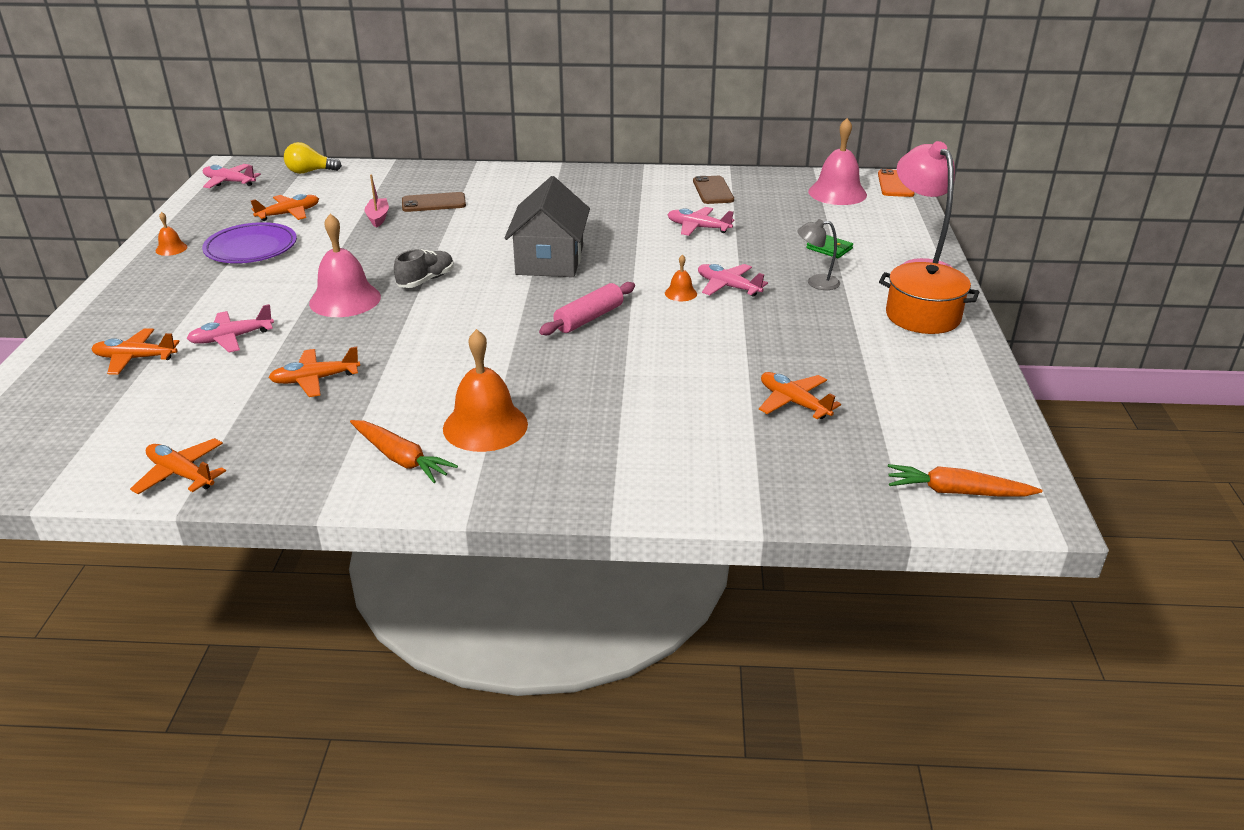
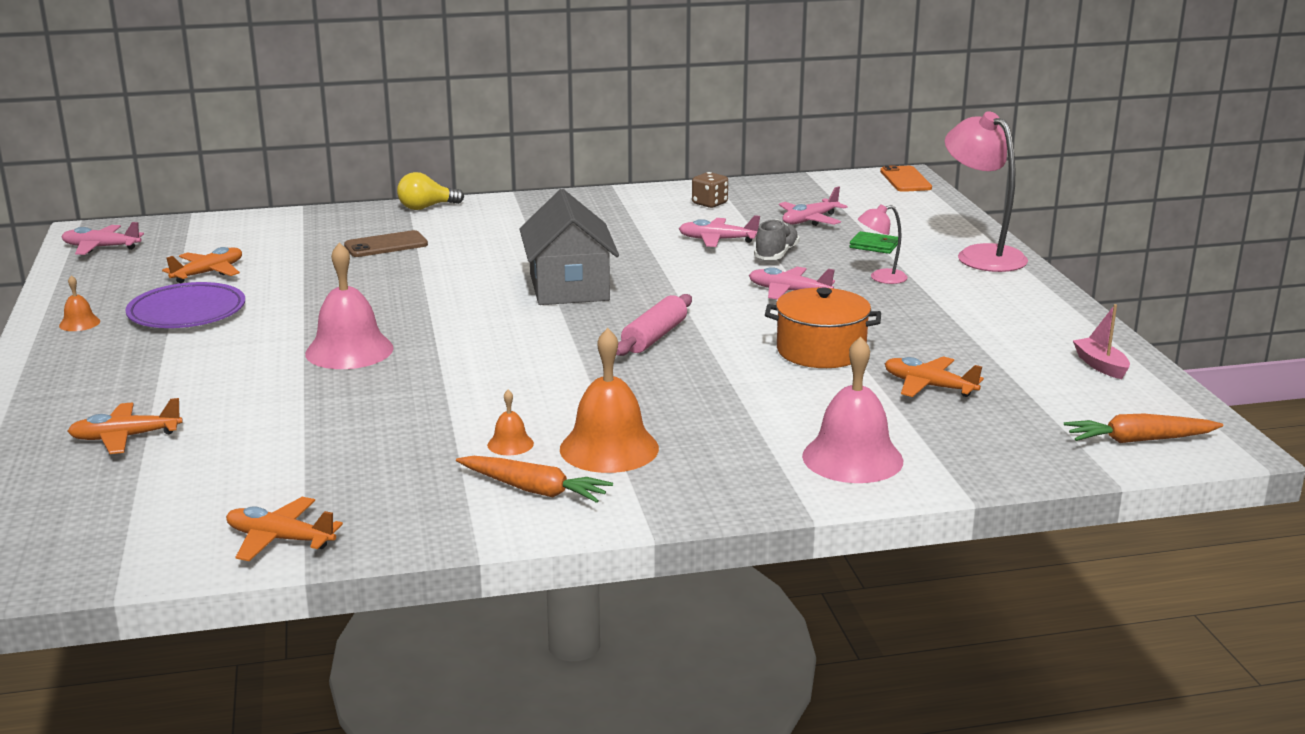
camera: 15 degrees left, 10 degrees down
pink plane [187,304,274,352] -> pink plane moved to [779,186,848,226]
orange plane [269,347,360,397] -> none
yellow light bulb [284,142,342,174] -> yellow light bulb moved to [397,172,464,210]
pink boat [364,175,389,228] -> pink boat moved to [1073,304,1130,379]
grey shoe [394,249,454,288] -> grey shoe moved to [754,219,800,260]
orange bell [665,255,697,301] -> orange bell moved to [487,390,534,455]
brown phone [693,176,734,204] -> brown dice [692,172,728,208]
grey lamp [798,219,840,290] -> pink lamp [858,204,908,284]
pink bell [808,118,867,205] -> pink bell moved to [802,336,903,483]
orange pot [879,262,979,334] -> orange pot moved to [765,288,881,368]

